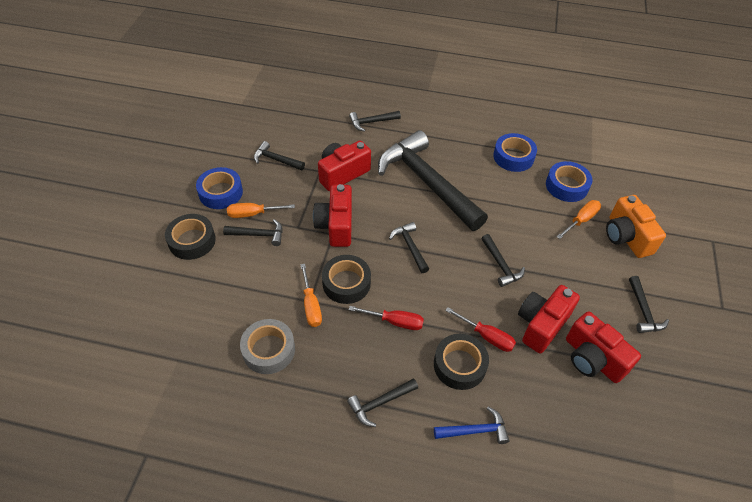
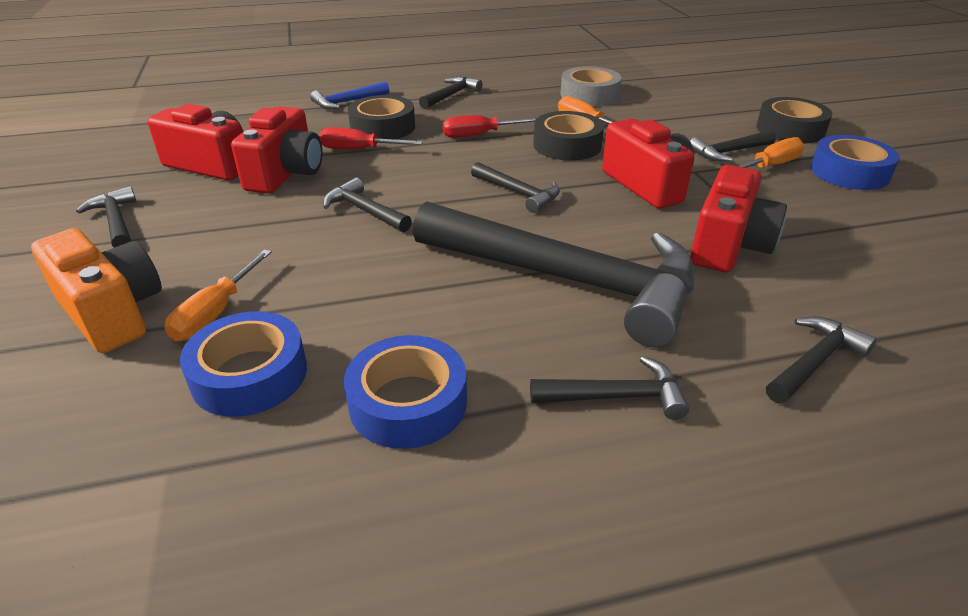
camera: 155 degrees right, 15 degrees down
black hammer [254,141,305,170] -> black hammer moved to [530,356,689,420]

